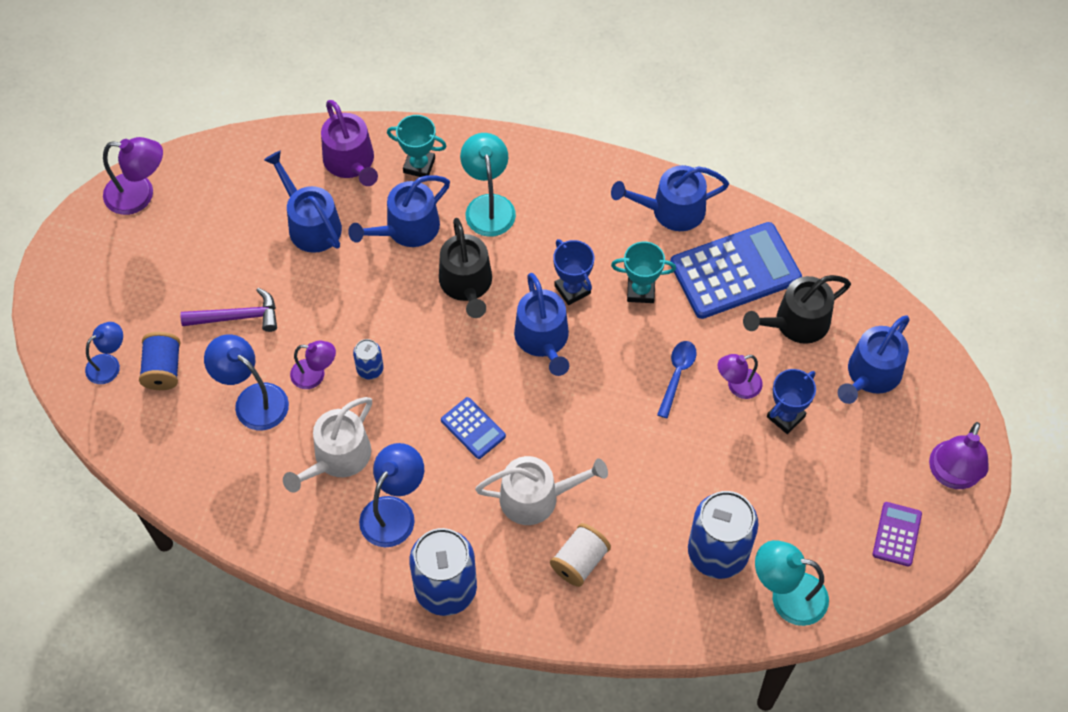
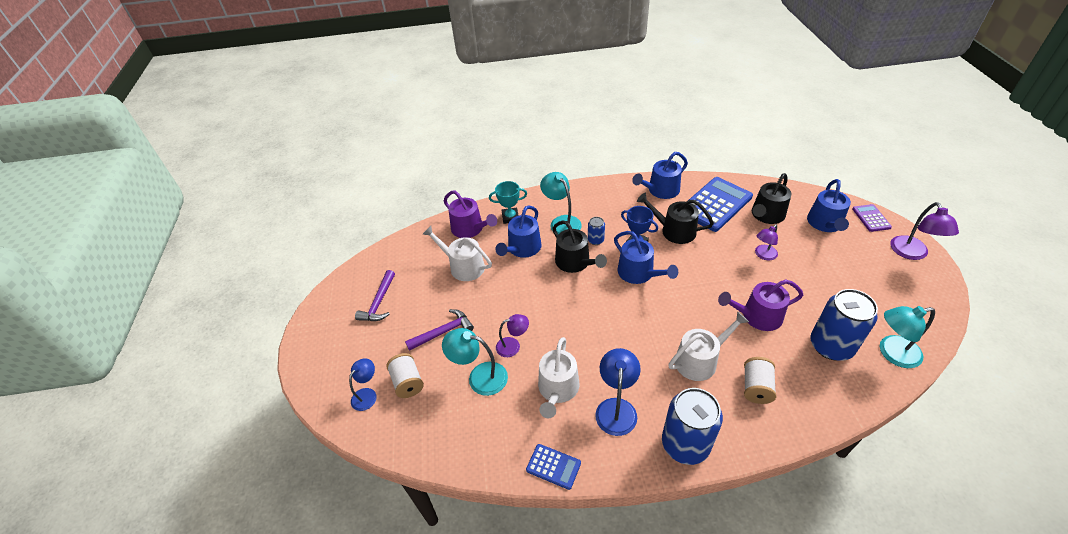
camera: 20 degrees left, 15 degrees down
purple lamp [103,137,163,215] -> none
blue spool [139,332,180,390] -> white spool [387,353,424,398]
blue lamp [204,334,289,430] -> turquoise lamp [442,328,508,396]
blue watering can [264,151,342,253] -> white watering can [423,226,492,281]
blue can [353,339,384,379] -> blue can moved to [588,217,605,245]
blue calculator [441,397,506,459] -> blue calculator moved to [526,444,581,490]
turquoise trophy [611,241,676,303] -> black watering can [637,193,714,244]
blue spoon [657,341,697,418] -> none
blue trophy [767,369,816,434] -> none
purple calculator [873,502,922,567] -> purple calculator moved to [852,204,892,232]
none -> purple hammer [355,270,395,321]
none -> purple watering can [718,279,803,331]

